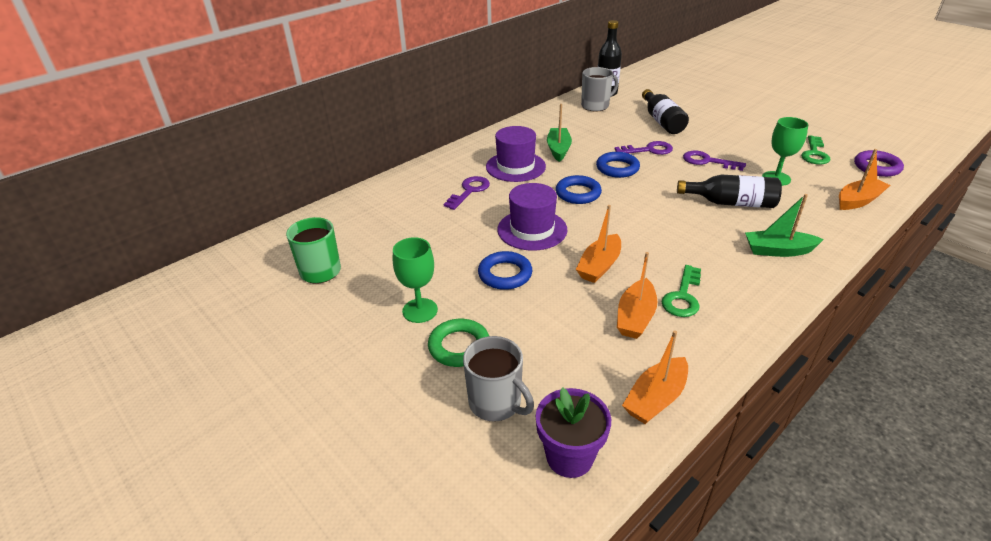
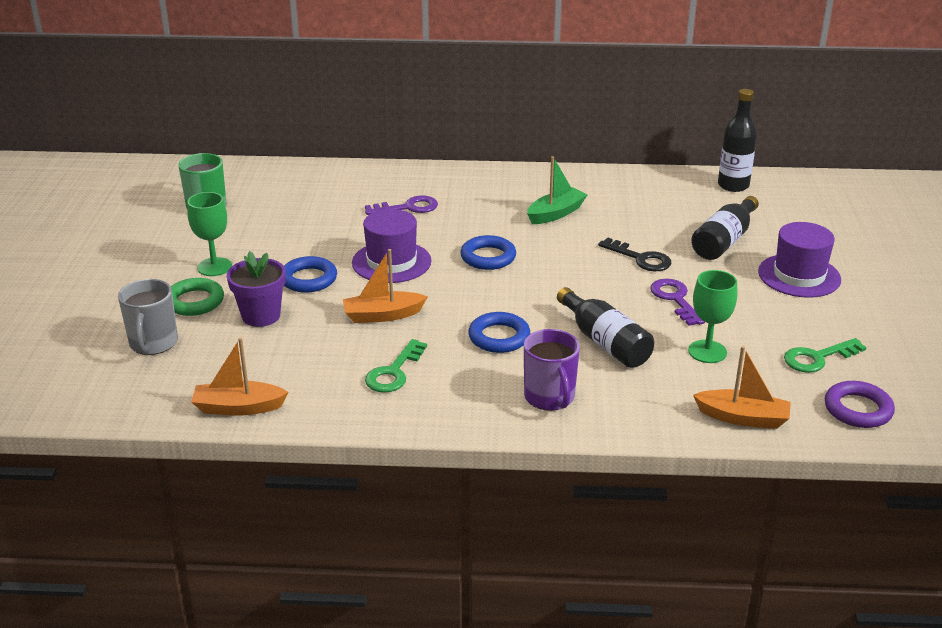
camera: 45 degrees right, 5 degrees down
purple hat [486,126,546,182] -> purple hat moved to [758,222,841,298]
purple flower pot [536,387,611,478] -> purple flower pot moved to [227,251,286,327]
grey mug [581,67,618,112] -> none
blue ring [596,152,640,178] -> blue ring moved to [468,312,530,353]
purple key [615,141,673,155] -> black key [598,238,671,271]
orange boat [617,252,657,339] -> none
green key [661,265,701,317] -> green key turned 45 degrees counterclockwise [365,339,427,393]
green boat [745,194,824,257] -> purple mug [524,329,580,411]

